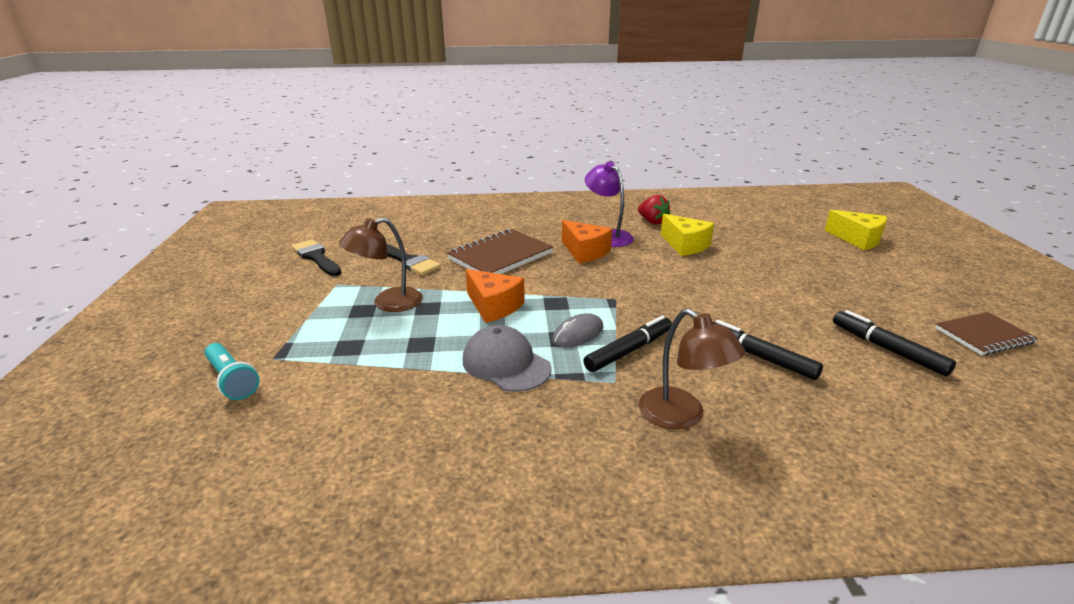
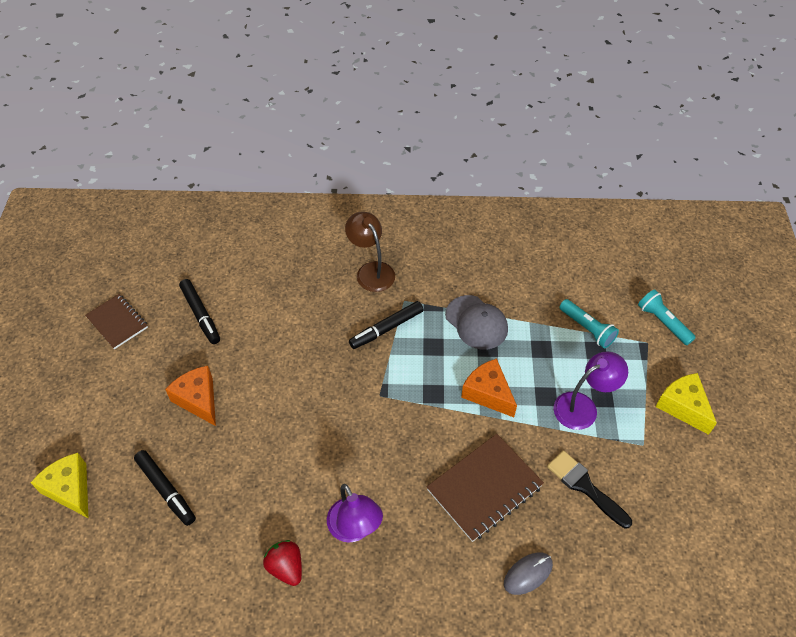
camera: 175 degrees left, 25 degrees up
black brush [292,239,341,276] -> none
brown lamp [339,217,423,312] -> purple lamp [553,351,628,430]
grey mouse [552,313,603,347] -> grey mouse moved to [504,553,553,595]
orange cheese [562,220,612,263] -> orange cheese moved to [165,366,216,426]
yellow cheese [661,214,714,256] -> yellow cheese moved to [655,373,717,435]
black marker [712,320,823,380] -> black marker moved to [134,450,196,526]
brown notebook [935,312,1038,355] -> brown notebook turned 60 degrees clockwise [85,294,148,349]
none -> turquoise flashlight [559,299,619,348]

